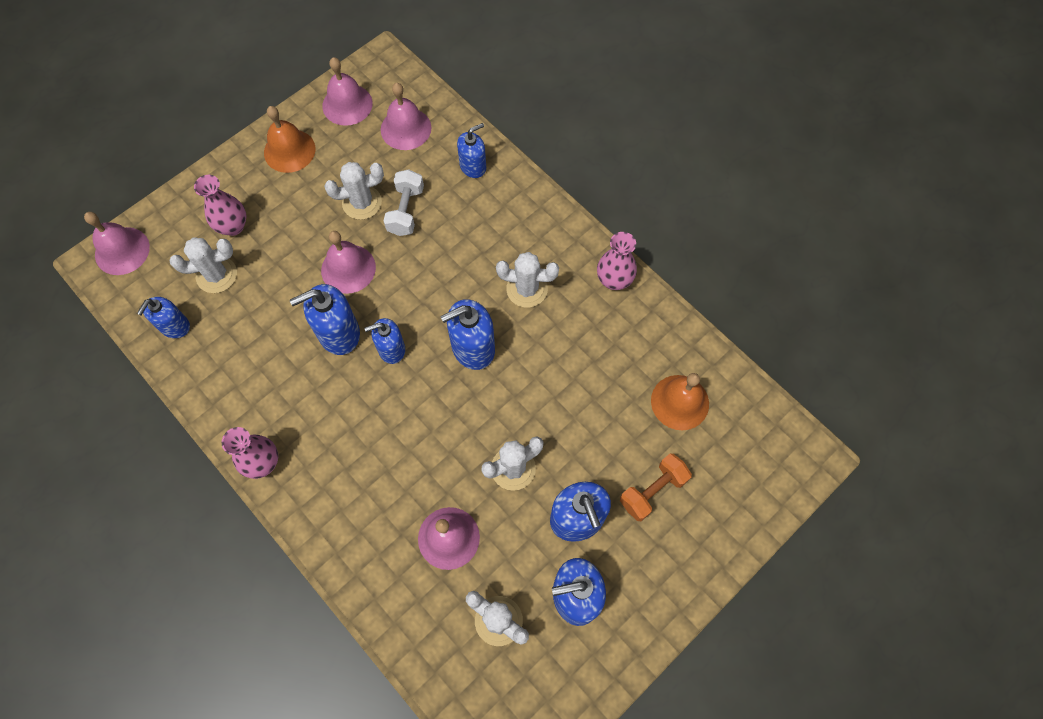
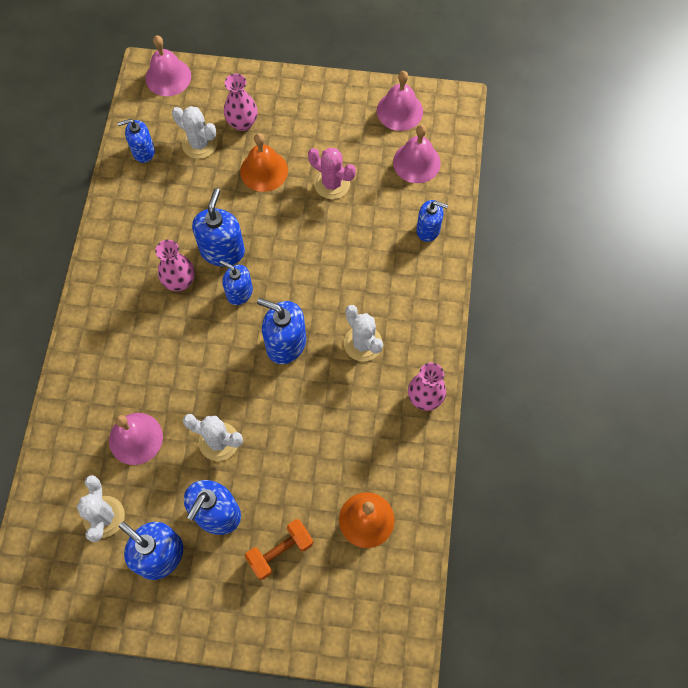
camera: 50 degrees right, 0 degrees up
pink vase [222,427,278,479] -> pink vase moved to [155,240,195,291]
orange bell [264,106,315,173] -> orange bell moved to [240,133,288,192]
blue soap dispenser [290,284,360,355] -> blue soap dispenser turned 75 degrees clockwise [192,188,245,267]
pink bell [321,231,376,294] -> none
white cactus [324,162,384,220] -> pink cactus [308,147,356,199]
white dumbbell [383,169,424,236] -> none
orange dumbbell [620,454,692,521] -> orange dumbbell turned 45 degrees counterclockwise [245,519,313,580]

